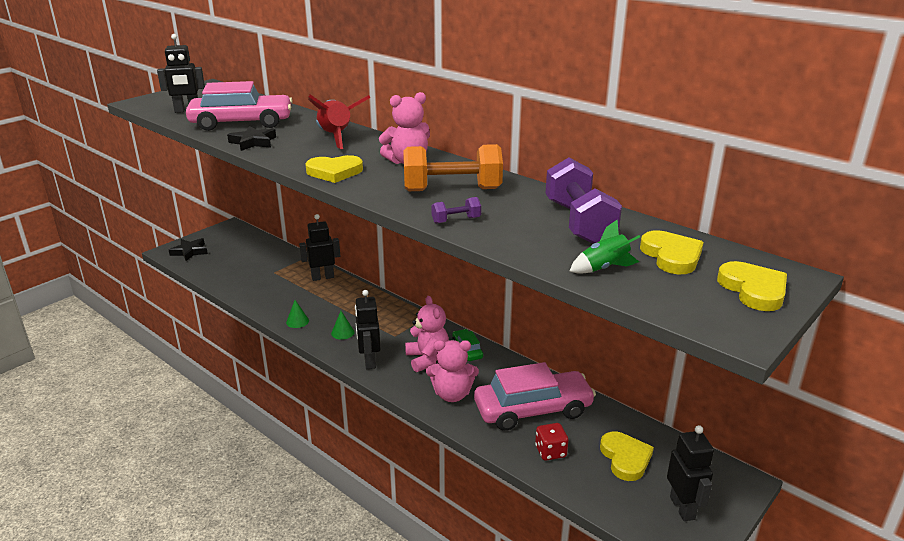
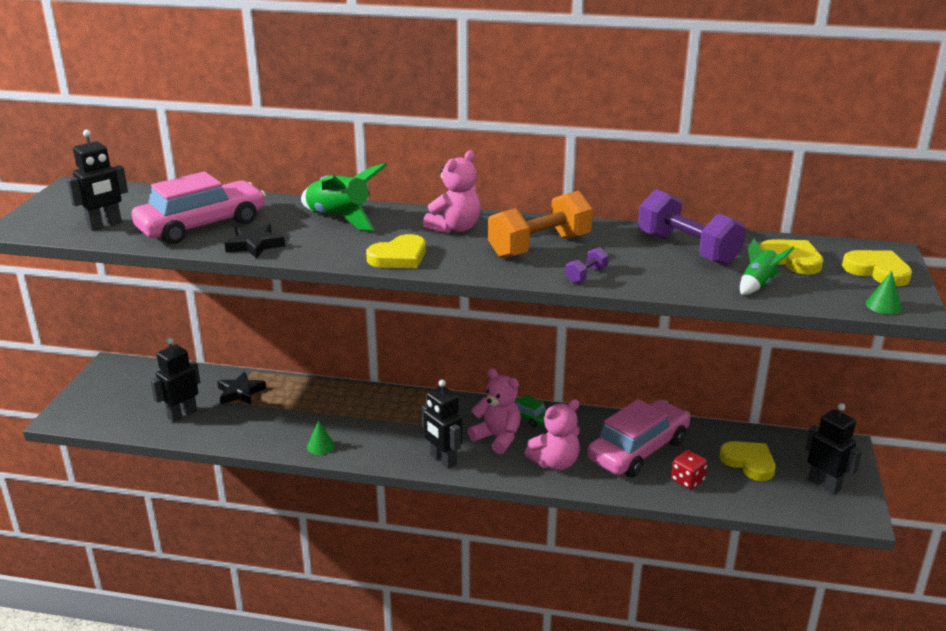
camera: 30 degrees left, 0 degrees up
black star [169,238,208,261] -> black star moved to [217,372,266,404]
black robot [299,214,340,281] -> black robot moved to [150,338,200,422]
red rocket [308,94,370,149] -> green rocket [301,163,387,231]
green cone [331,311,355,340] -> green cone moved to [866,271,902,314]

